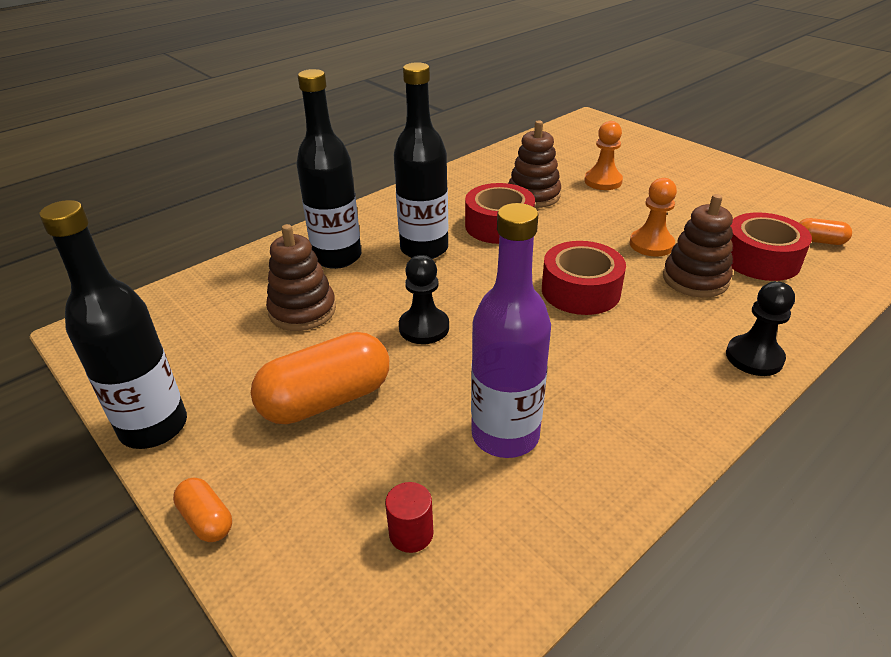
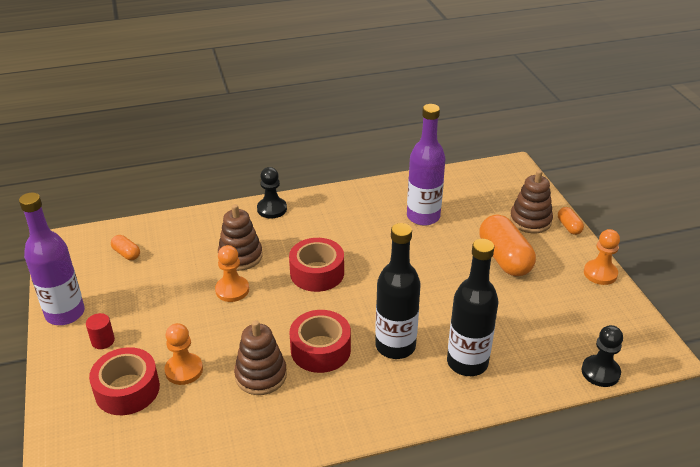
camera: 155 degrees left, 0 degrees up
black bottle [39,200,187,449] -> orange pawn [584,229,620,285]
orange capsule [251,332,389,424] -> orange capsule turned 75 degrees clockwise [479,214,536,276]
brown stacking toy [266,224,336,331] -> brown stacking toy moved to [510,170,553,233]
red cylinder [385,482,434,553] -> red cylinder moved to [86,313,115,349]
black pawn [399,255,449,344] -> black pawn moved to [582,325,623,387]
red tape [731,212,812,281] -> red tape moved to [89,347,160,415]
none -> purple bottle [19,193,85,325]

